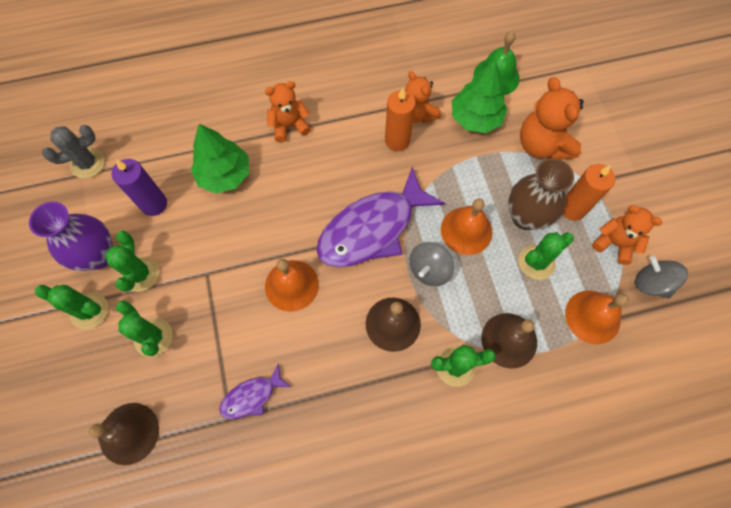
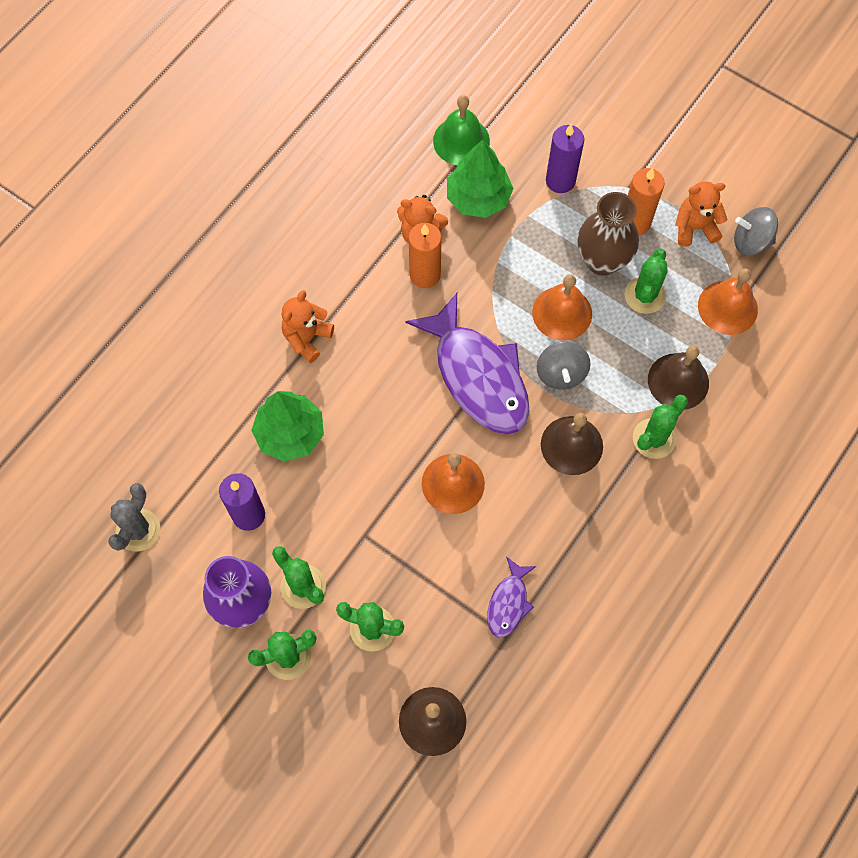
camera: 40 degrees left, 0 degrees up
purple fish [317,167,445,267] -> purple fish turned 45 degrees counterclockwise [406,293,530,434]
orange teddy bear [520,77,583,160] -> purple candle [546,124,584,193]

